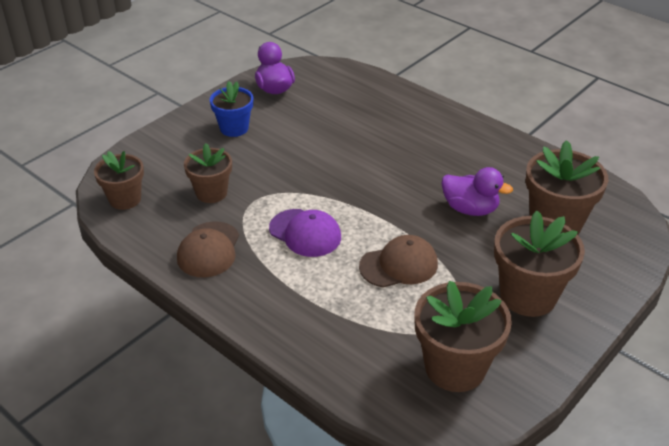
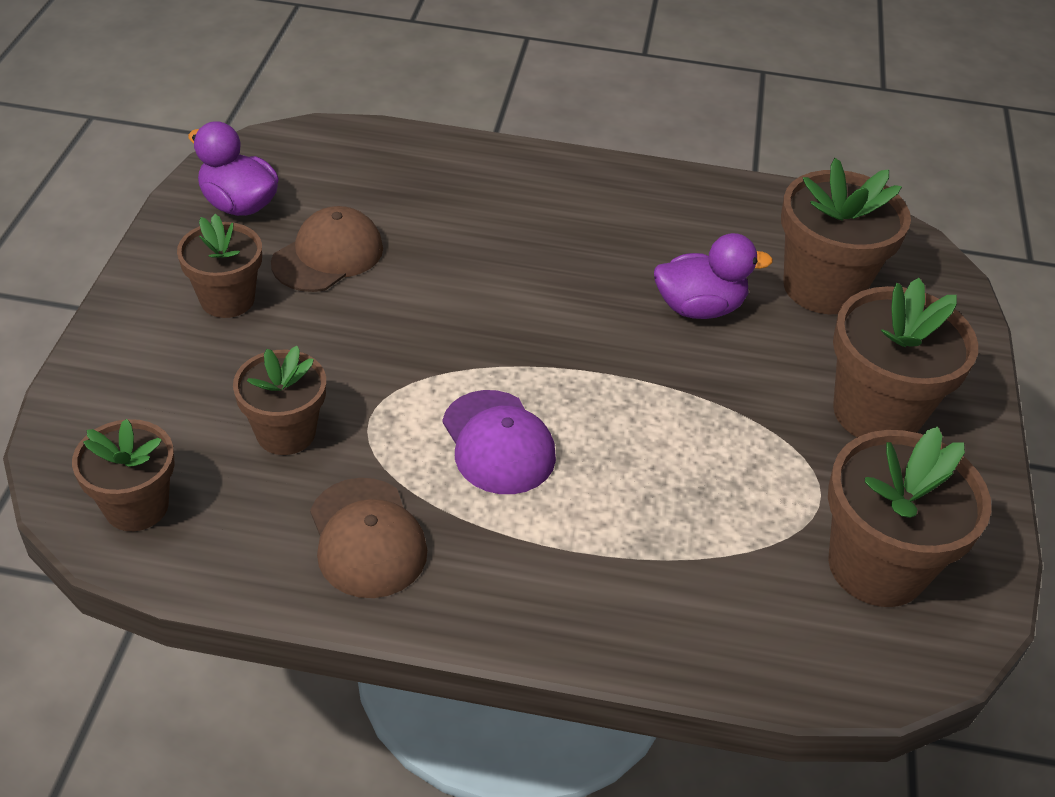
camera: 35 degrees left, 5 degrees up
blue flower pot [210,81,253,137] -> brown flower pot [177,214,262,318]
purple cap [269,209,341,257] -> purple cap turned 60 degrees clockwise [442,390,556,494]
brown cap [359,235,438,288] -> brown cap moved to [271,206,383,292]

